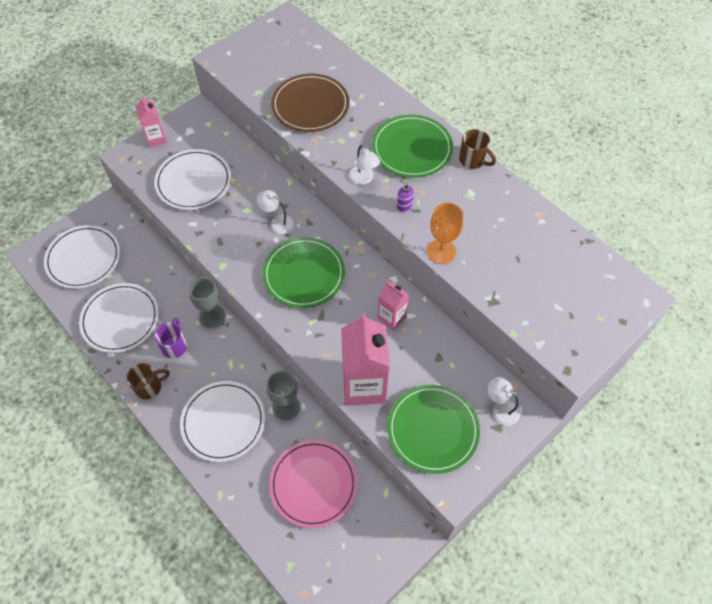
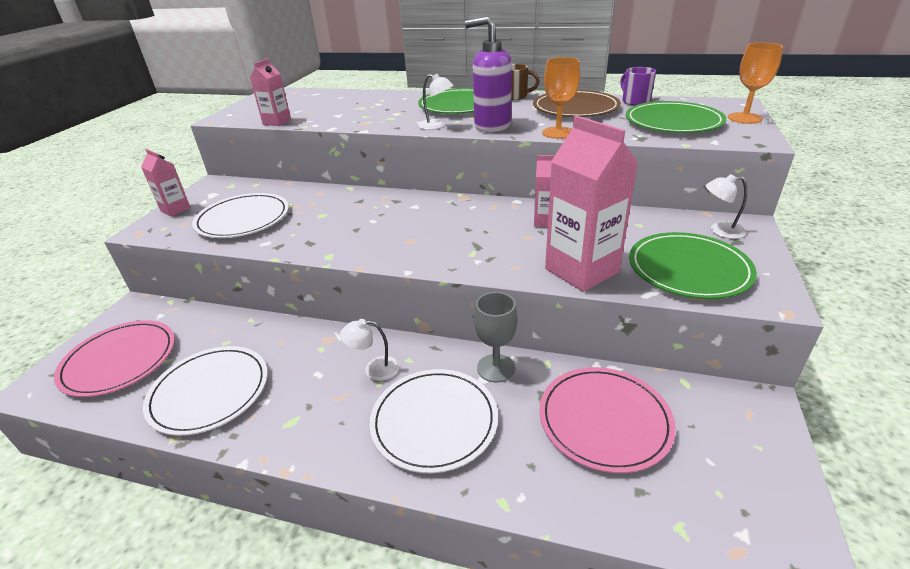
camera: 30 degrees left, 25 degrees down
white plate [44,225,120,289] -> pink plate [54,320,175,397]
brown mug [127,363,170,400] -> none
purple mug [155,317,187,358] -> purple mug moved to [620,67,656,106]
grey goblet [189,277,225,328] -> none
white lamp [257,190,294,234] -> white lamp moved to [340,319,400,381]
green plate [262,237,345,308] -> green plate moved to [626,101,726,133]
brown plate [271,74,349,132] -> brown plate moved to [533,90,621,117]
purple soap dispenser [397,178,414,212] -> purple soap dispenser [465,16,512,132], size x2.47
none -> pink carton [250,58,291,126]
none -> orange goblet [728,43,783,124]

